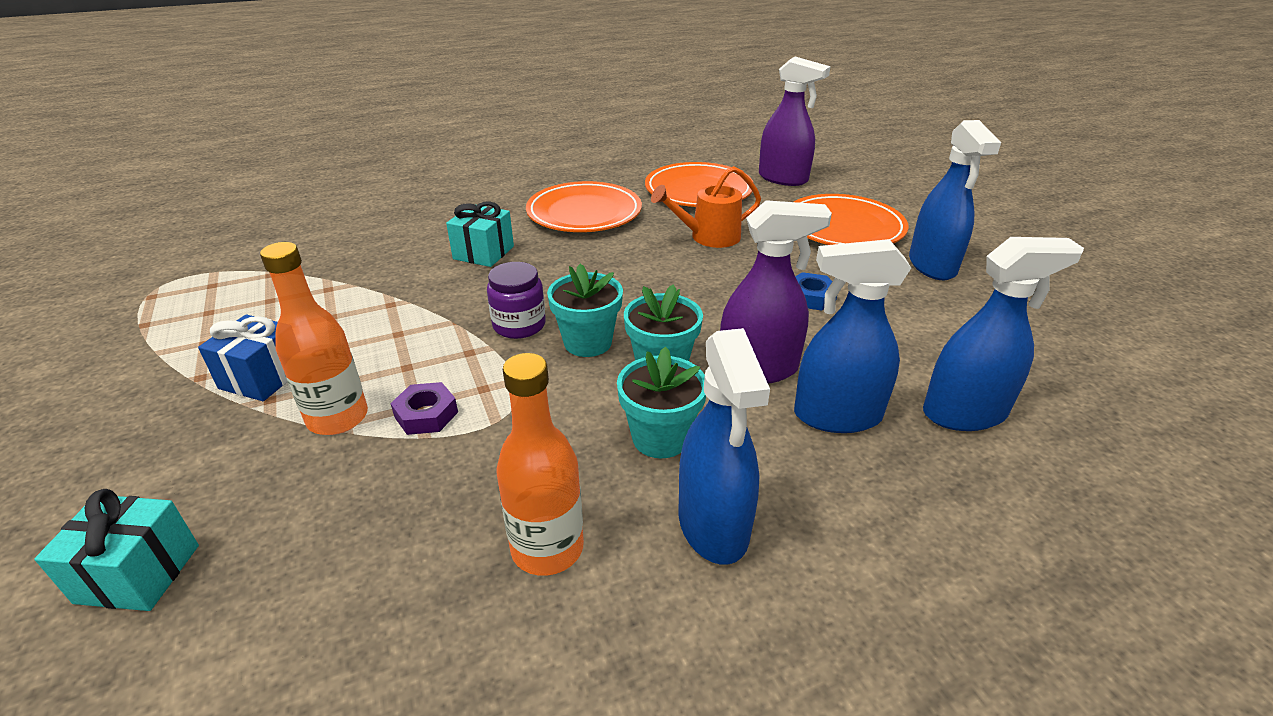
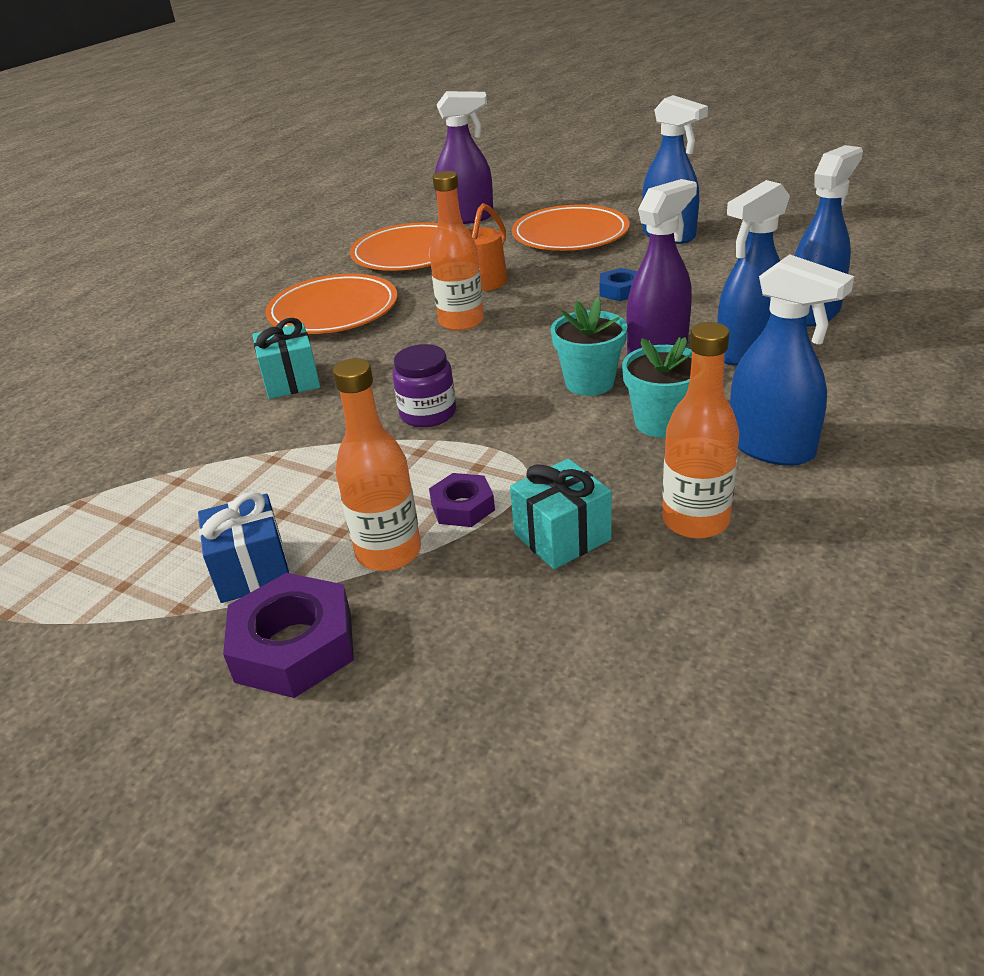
camera: 35 degrees left, 0 degrees up
turquoise gift [34,489,199,611] -> turquoise gift moved to [510,459,612,569]
turquoise flower pot [547,264,623,357] -> none
none -> purple nut [223,573,354,698]
none -> orange bottle [429,171,484,331]

